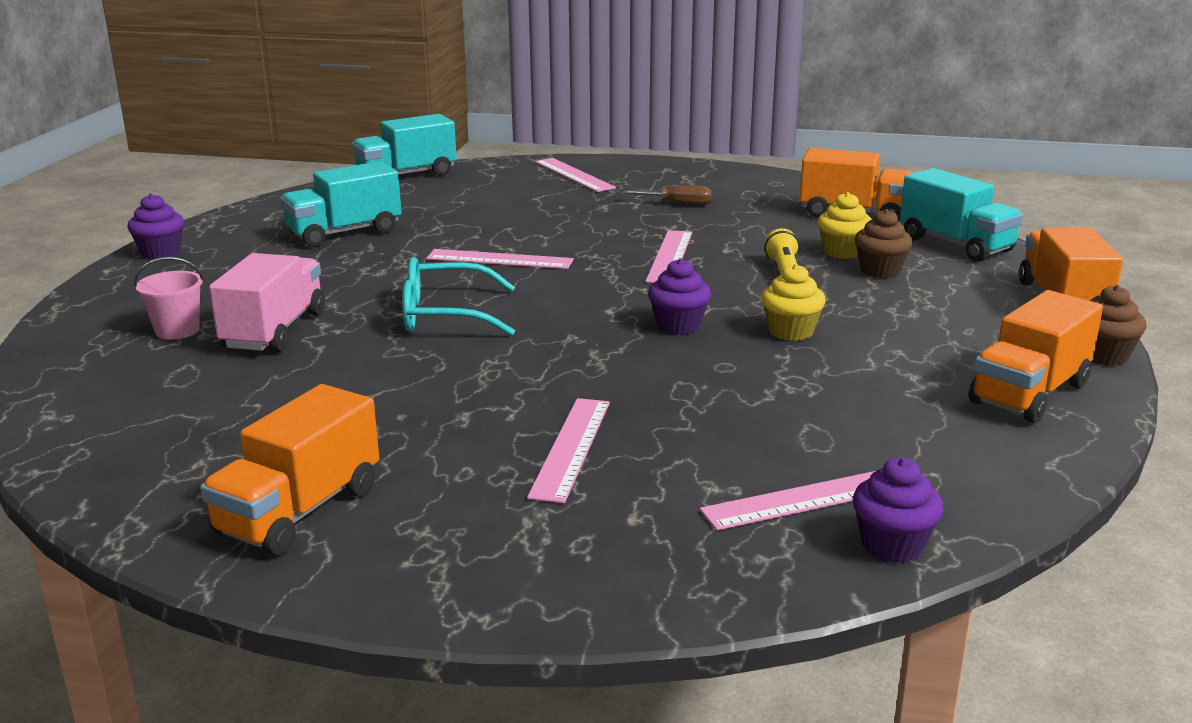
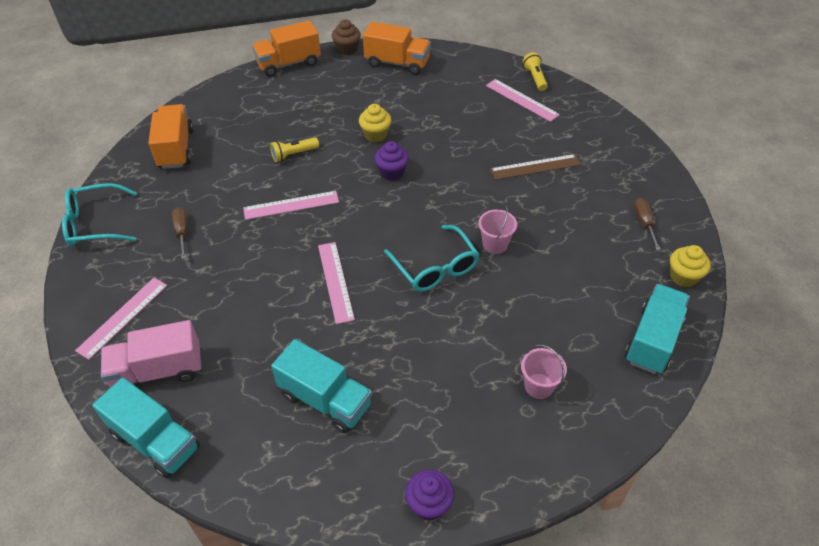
camera: 115 degrees left, 25 degrees up
orange truck [200,384,379,556] -> brown screwdriver [634,198,661,250]
pink truck [209,253,325,352] -> pink truck moved to [101,320,201,387]
pink ruler [527,398,610,503] -> brown ruler [490,154,581,180]
yellow cupcake [818,192,872,259] -> yellow cupcake moved to [670,245,711,287]
purple cupcake [853,458,944,563] -> yellow flashlight [523,52,548,91]
brown cupcake [855,209,912,278] -> none
turquoise truck [900,168,1023,262] -> turquoise truck moved to [625,284,690,374]
none -> turquoise glasses [62,183,137,247]
none -> pink bucket [478,204,517,254]

